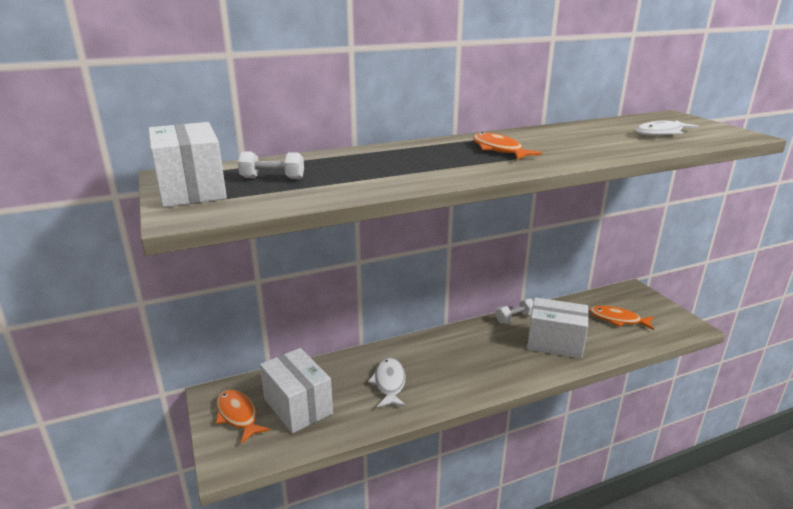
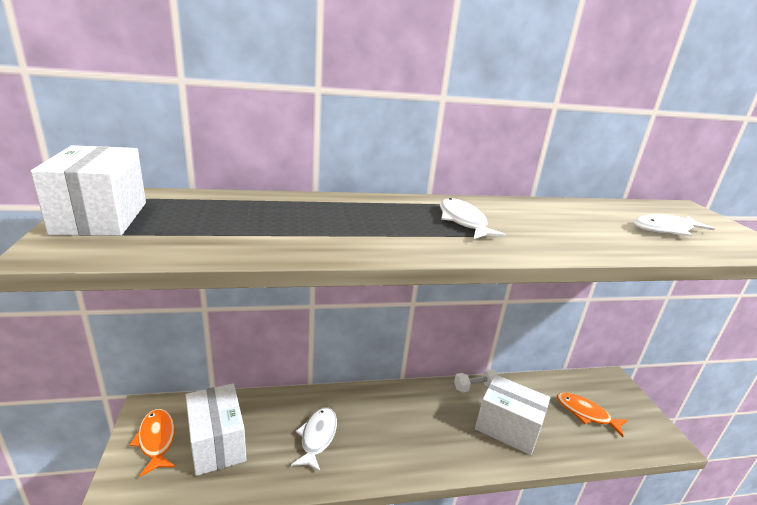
camera: 10 degrees right, 0 degrees up
white dumbbell [238,151,304,179] -> none
orange fish [473,132,542,160] -> white fish [440,198,506,239]

